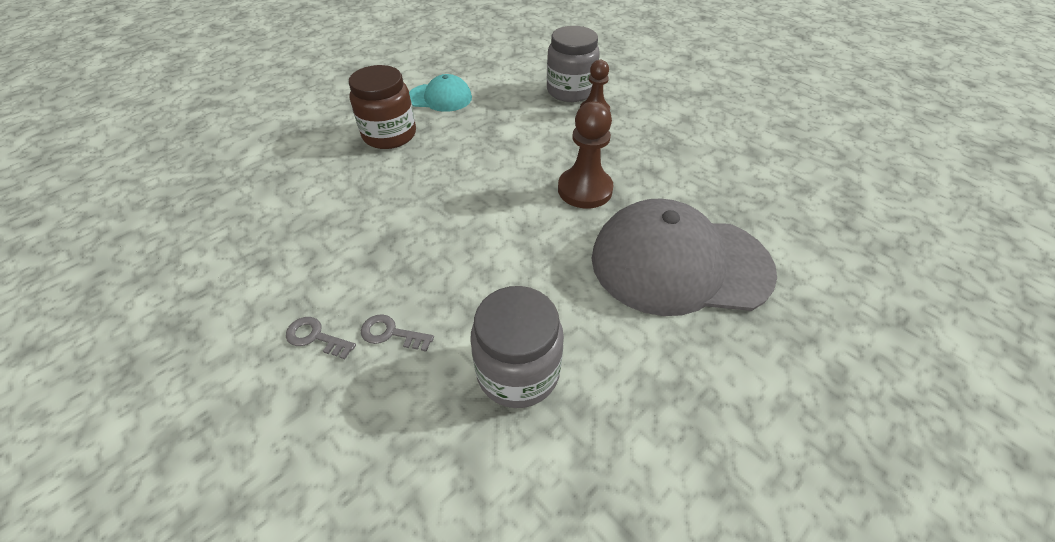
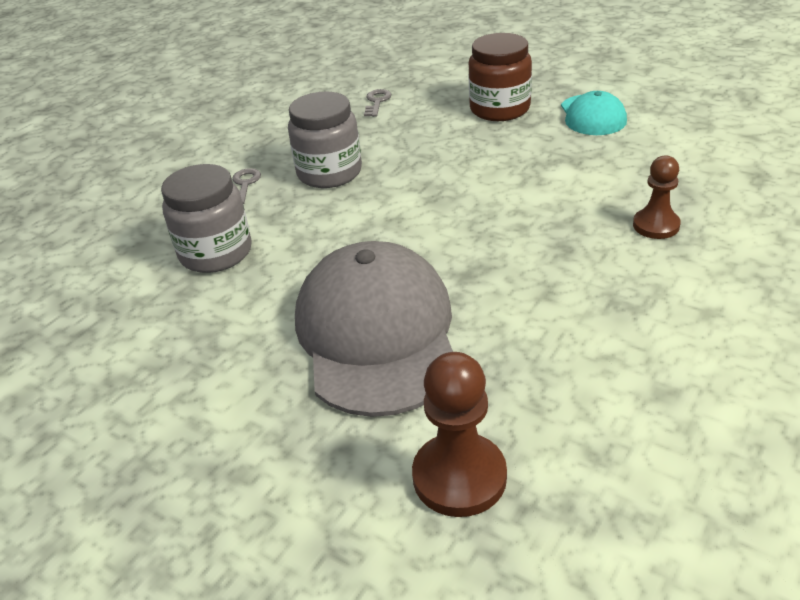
camera: 80 degrees right, 10 degrees down
grey key [286,317,356,359] -> grey key moved to [364,89,391,117]
grey jar [547,26,600,102] -> grey jar moved to [288,92,362,188]
brown pawn [558,101,614,209] -> brown pawn moved to [412,352,507,517]

